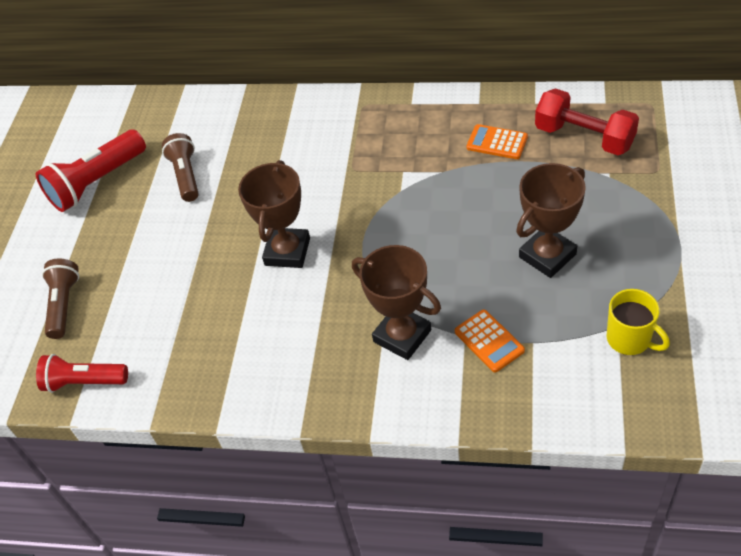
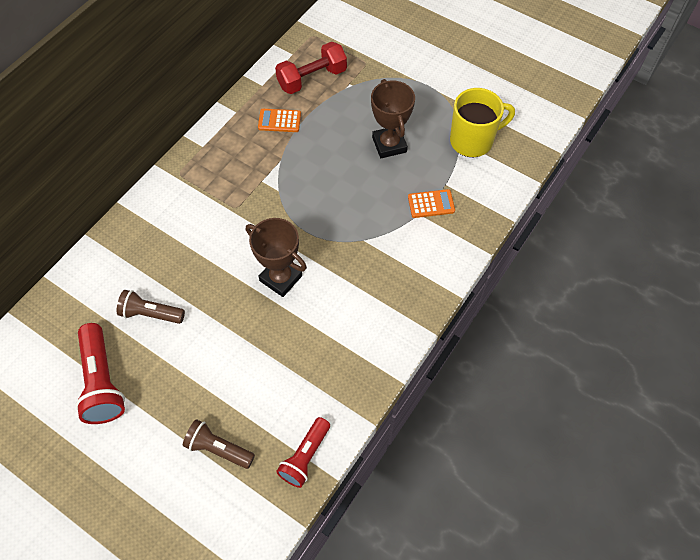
camera: 70 degrees left, 10 degrees up
brown trophy [352,245,441,360] -> none
orange calculator [467,124,528,159] -> orange calculator turned 45 degrees clockwise [258,109,301,132]
yellow mug [607,289,670,355] -> yellow mug [450,88,515,157], size x1.57

